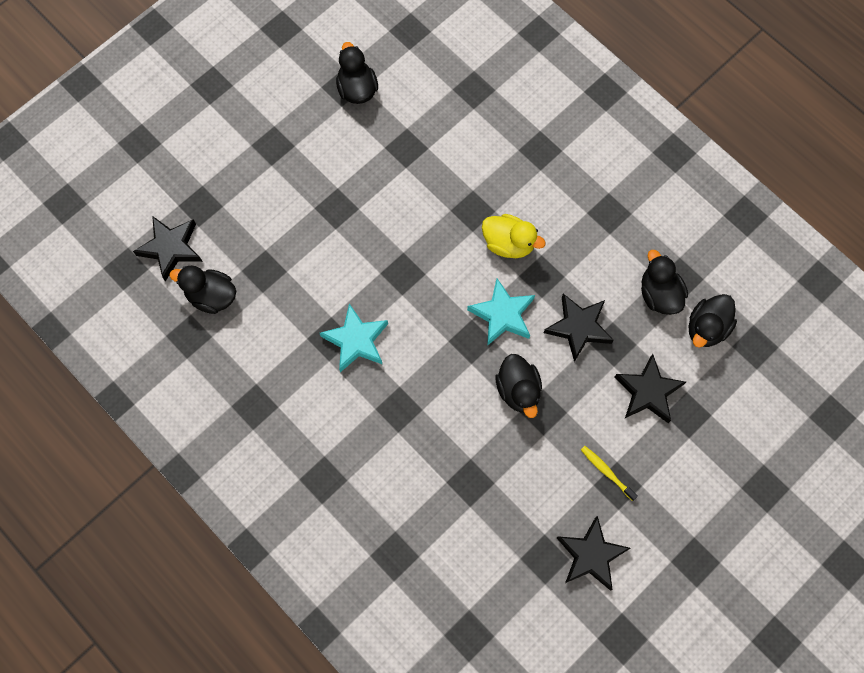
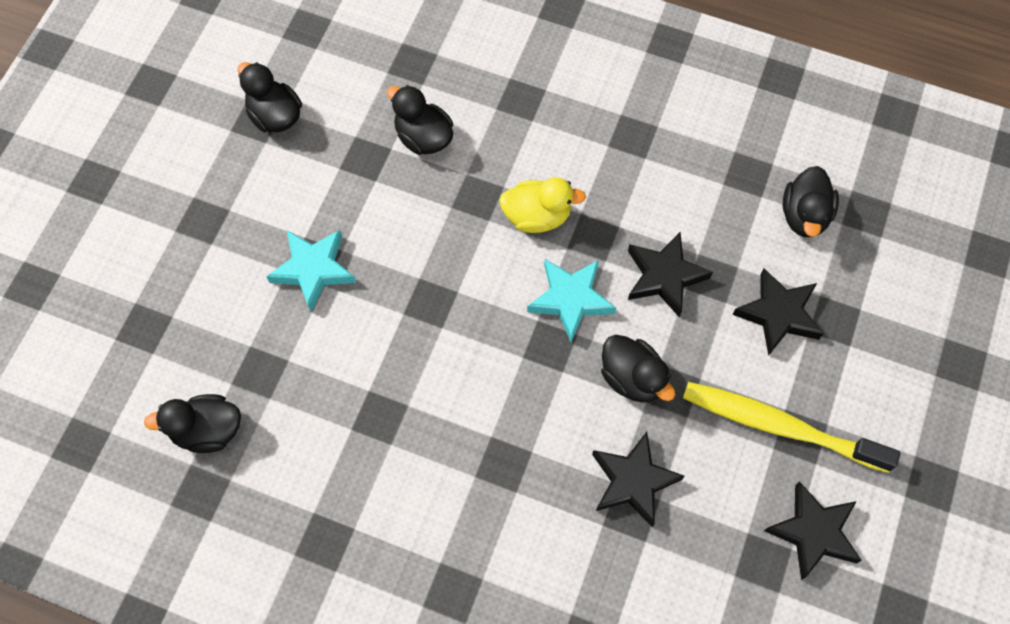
camera: 25 degrees left, 5 degrees down
black star [133,216,203,282] -> black star moved to [592,432,684,527]
turquoise star [320,303,388,372] -> turquoise star moved to [266,230,356,311]
yellow toothbrush [581,446,638,501] -> yellow toothbrush [683,382,900,473], size x2.32
black duck [641,250,688,315] -> black duck moved to [387,85,453,155]

